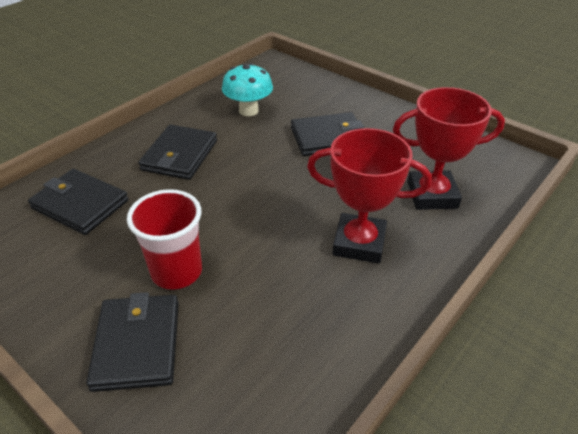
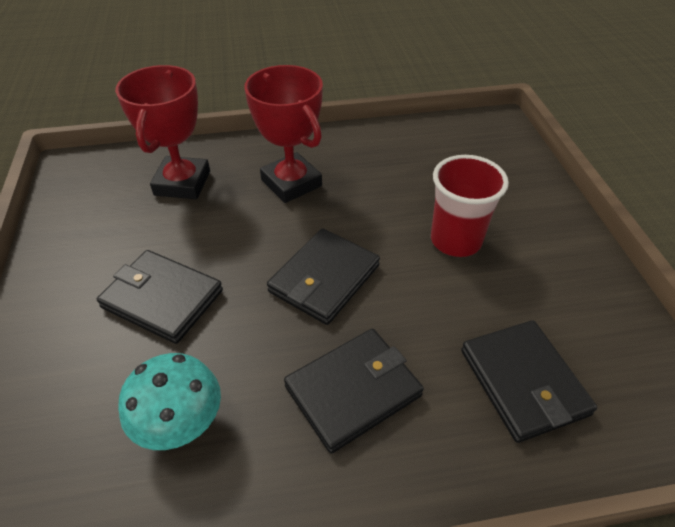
camera: 140 degrees left, 5 degrees up
black wallet [86,292,179,392] -> black wallet moved to [267,228,380,325]
red trophy [393,87,505,210] -> red trophy turned 60 degrees clockwise [115,65,210,199]

